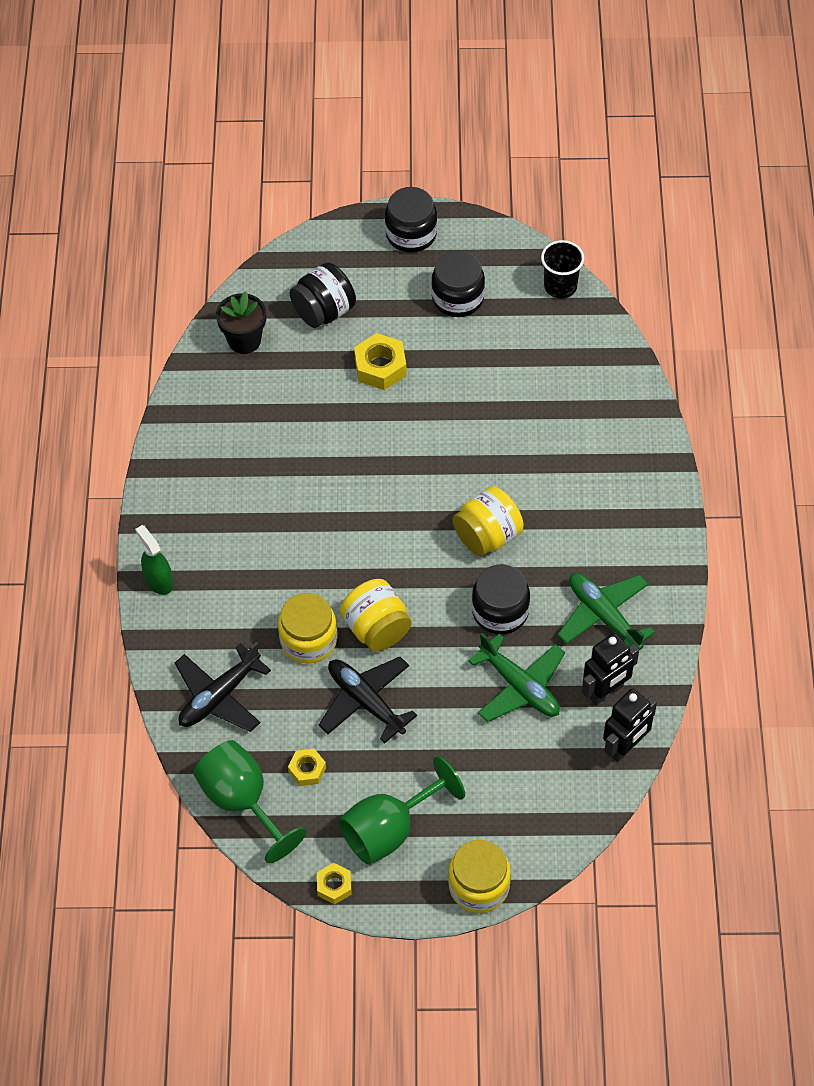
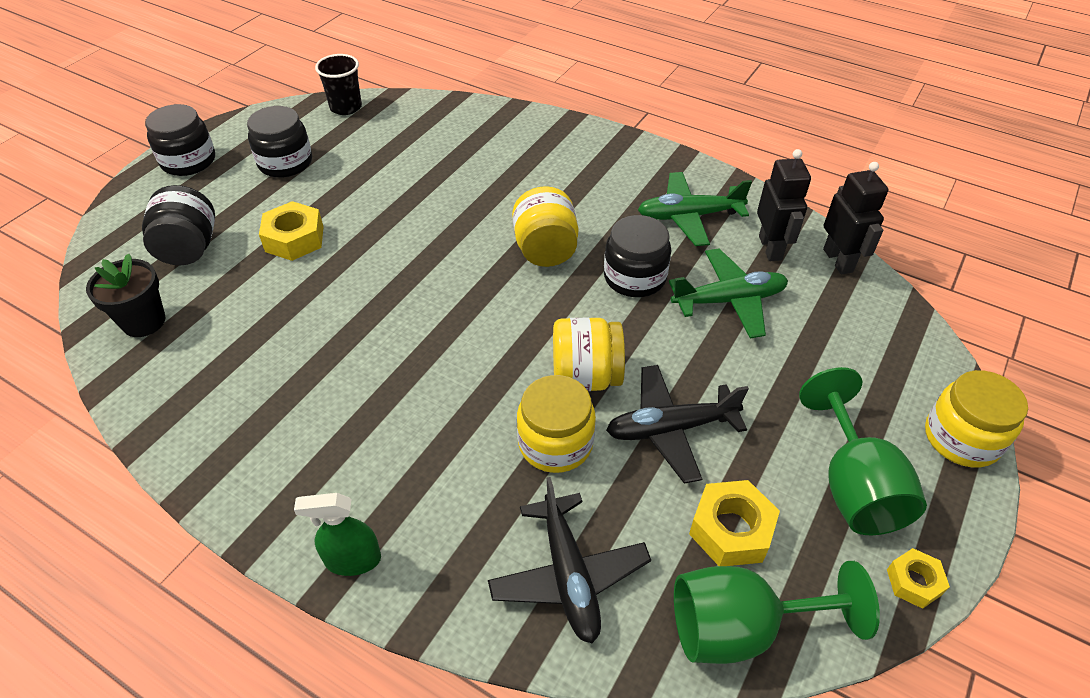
camera: 60 degrees left, 10 degrees down
yellow nut [288,749,326,786] -> yellow nut [689,480,780,566], size x1.65

